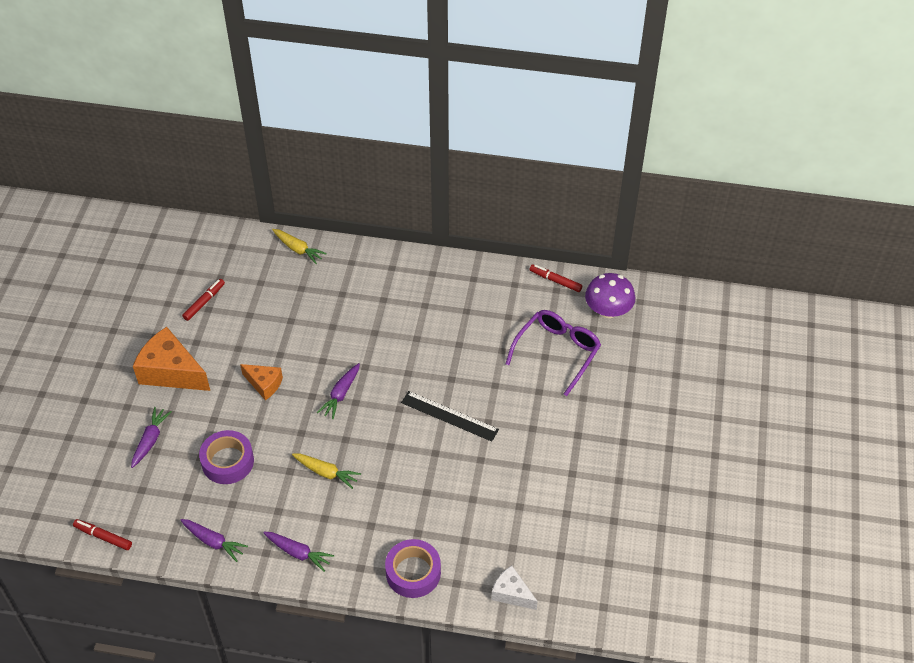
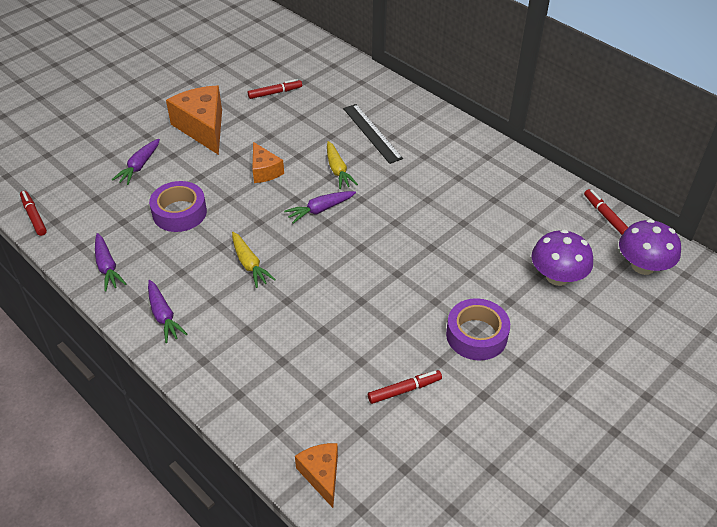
camera: 35 degrees right, 5 degrees down
purple carrot [131,407,172,468] -> purple carrot turned 150 degrees clockwise [112,139,160,185]
yellow carrot [272,229,327,264] -> yellow carrot moved to [327,141,358,189]
purple tape [385,539,441,598] -> purple tape moved to [446,298,510,360]
black ruler [401,391,499,442] -> black ruler moved to [343,104,403,164]
white cheese [491,566,538,610] -> orange cheese [295,443,338,508]
purple glasses [506,310,601,396] -> purple mushroom [532,229,593,286]
none -> red marker [368,370,442,404]

